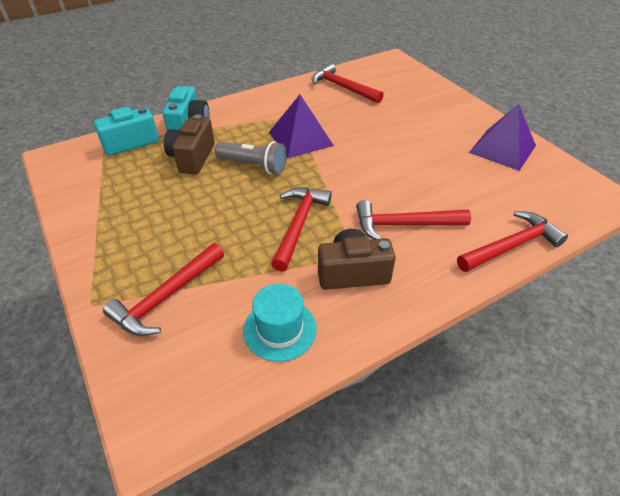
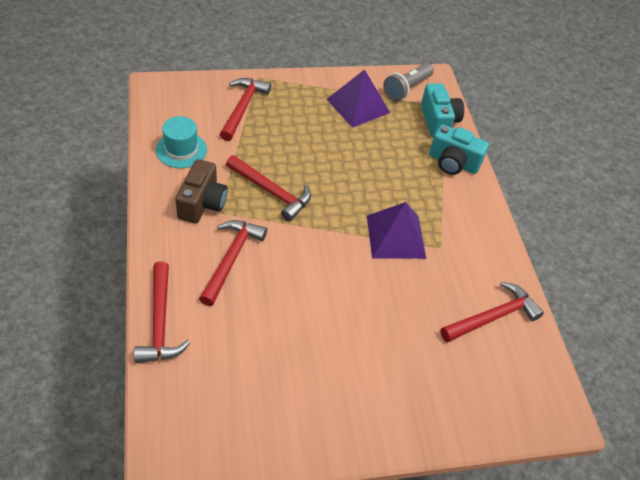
camera: 105 degrees right, 5 degrees up
red hammer [103,243,224,336] -> red hammer turned 45 degrees clockwise [220,78,271,141]
brown camera [164,114,214,174] -> none
grey flashlight [215,141,287,174] -> grey flashlight moved to [383,63,434,101]
purple pyramid [469,104,536,171] -> purple pyramid moved to [327,69,390,128]

